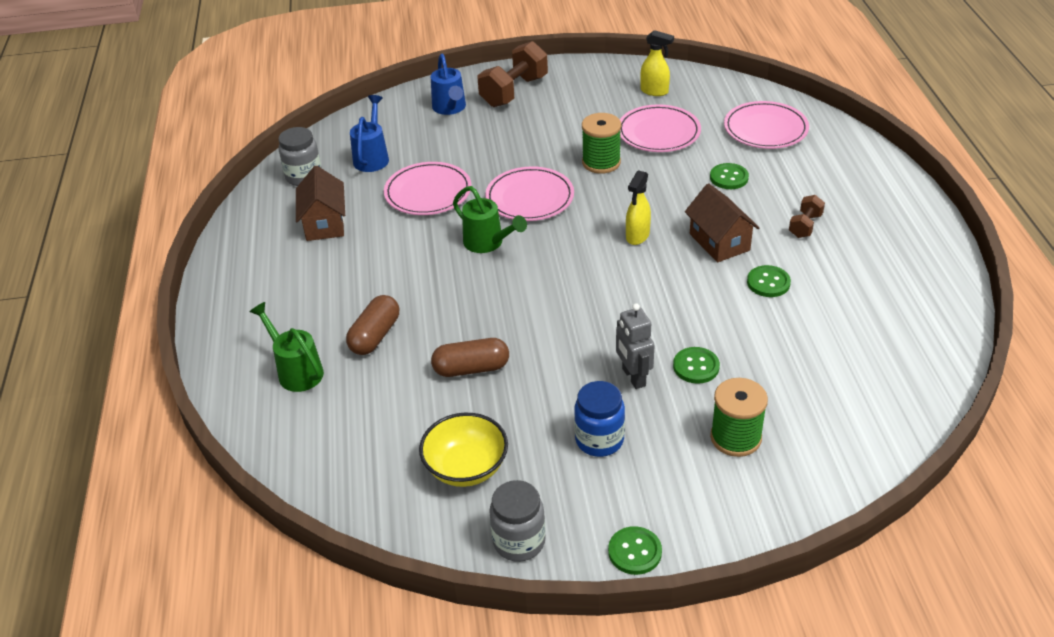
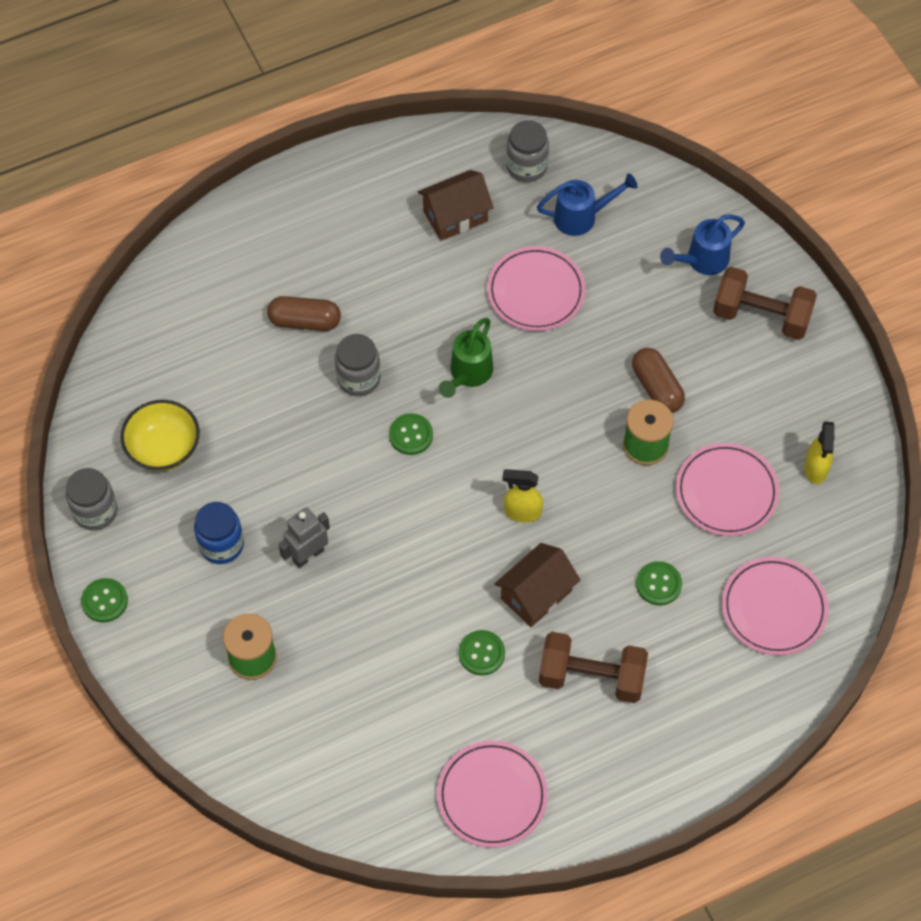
camera: 70 degrees right, 20 degrees up
green watering can [249,302,324,392] -> none
brown capsule [431,338,509,377] -> brown capsule moved to [632,348,685,413]
pink plate [485,166,574,221] -> pink plate moved to [437,741,548,848]
green button [673,347,720,384] -> green button moved to [389,413,433,455]
brown dumbbell [789,195,825,238] -> brown dumbbell [539,632,648,703], size x1.92
none -> grey jar [335,334,381,396]

